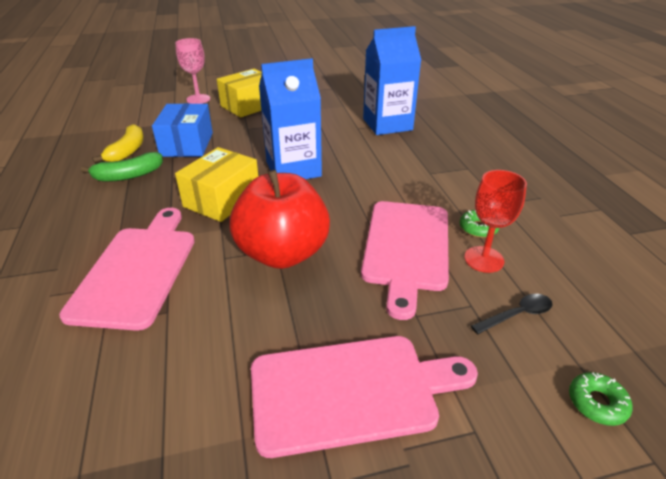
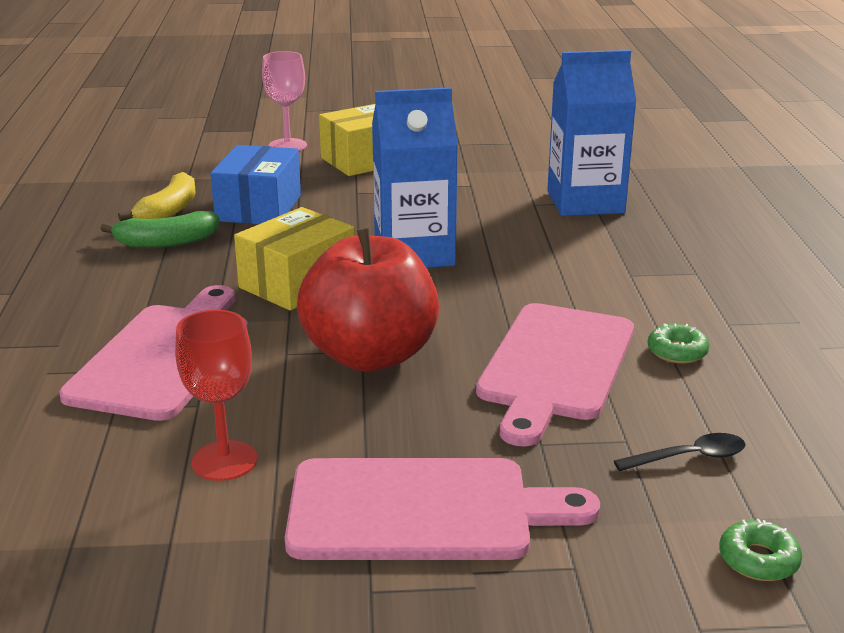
camera: 10 degrees right, 10 degrees down
red goblet [464,170,527,273] -> red goblet moved to [175,310,257,481]

